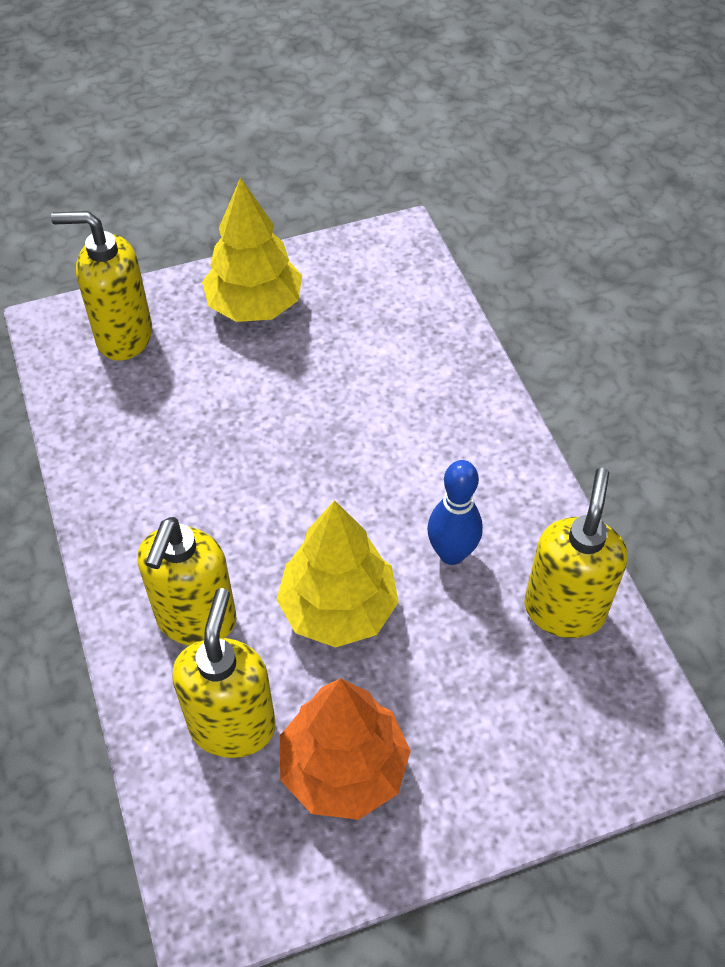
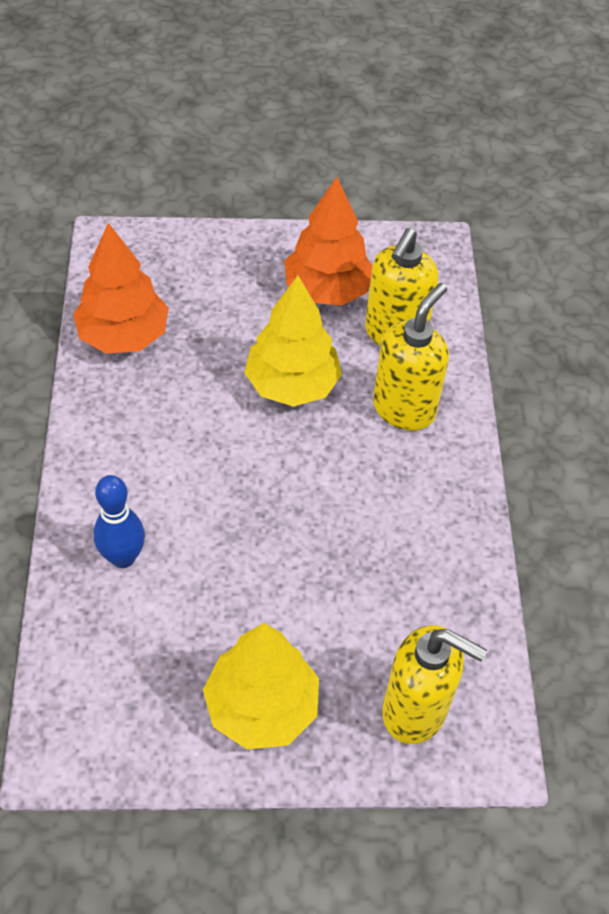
camera: 165 degrees left, 0 degrees up
blue bowling pin [427,460,483,565] -> blue bowling pin moved to [93,475,145,568]
yellow soap dispenser [524,468,628,638] -> orange tree [73,223,169,354]

